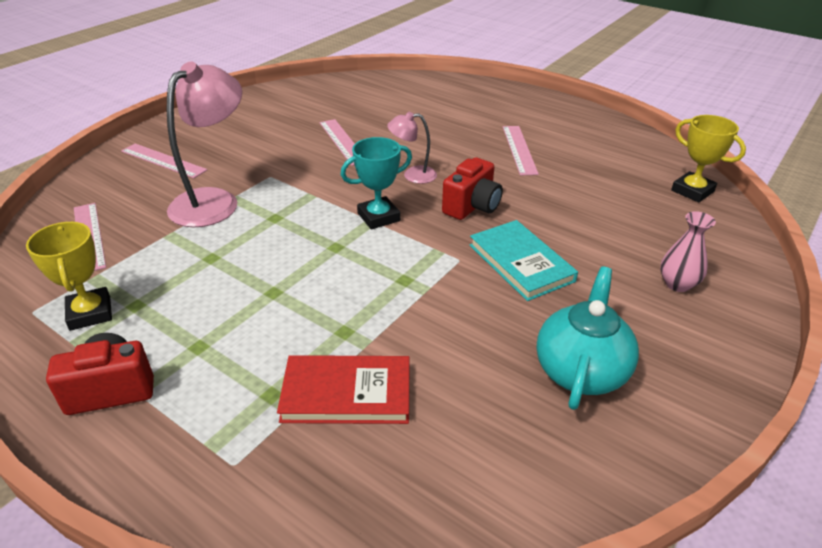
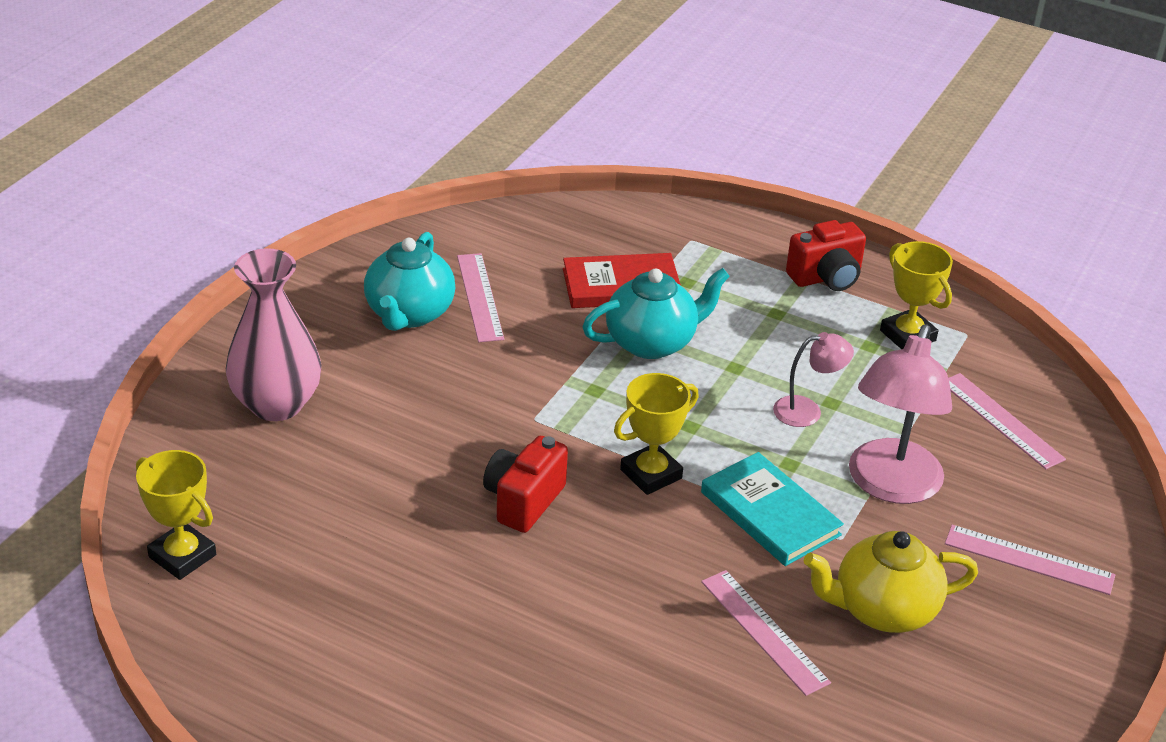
camera: 170 degrees right, 0 degrees up
turquoise trophy [341,137,412,229] -> yellow trophy [614,373,699,495]
pink lamp [387,112,437,184] -> pink lamp moved to [773,332,854,427]
turquoise book [470,220,578,301] -> turquoise book moved to [701,452,844,566]
pink ruler [503,126,539,175] -> pink ruler moved to [457,253,504,342]
pink vase [660,211,716,292] -> pink vase [226,248,321,421], size x1.85
none -> turquoise teapot [582,268,730,359]
none -> yellow teapot [804,531,978,633]

